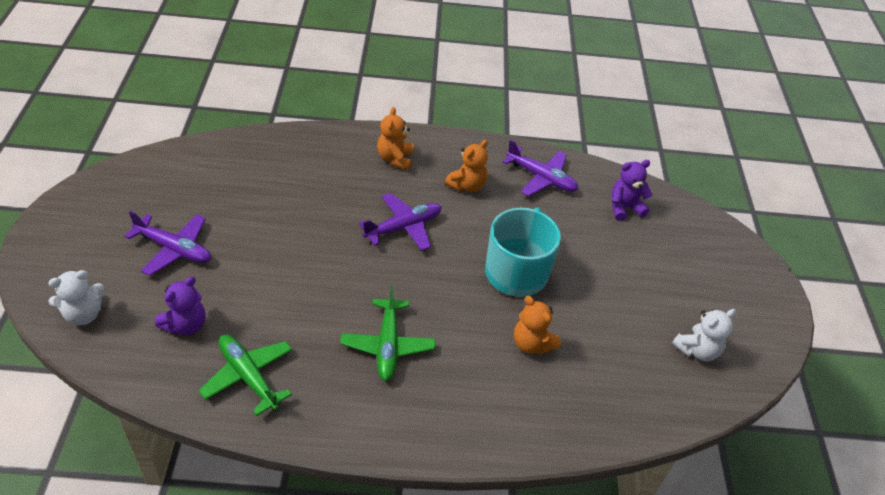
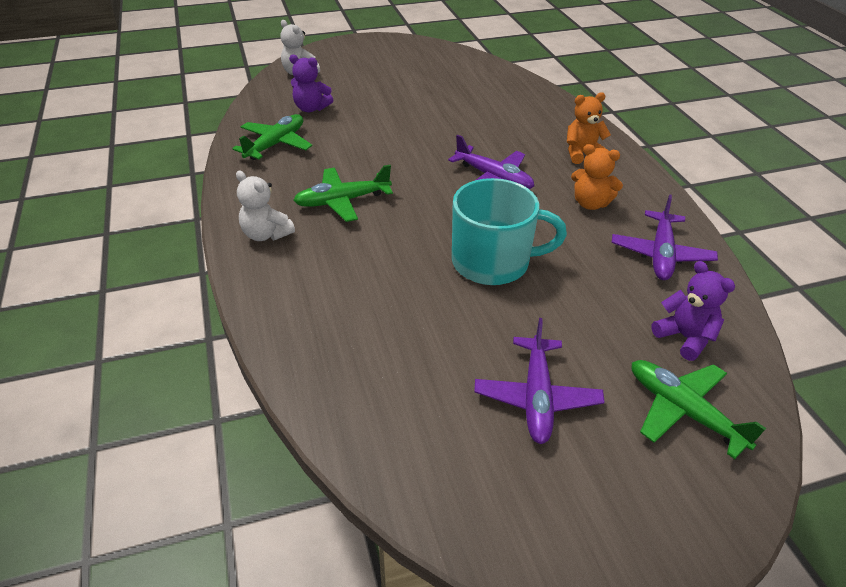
camera: 75 degrees right, 5 degrees down
purple plane [124,211,211,276] -> purple plane moved to [474,318,605,444]
orange teddy bear [514,296,561,354] -> none
white teddy bear [672,309,736,361] -> white teddy bear moved to [236,171,295,241]
none -> green plane [632,360,766,459]

